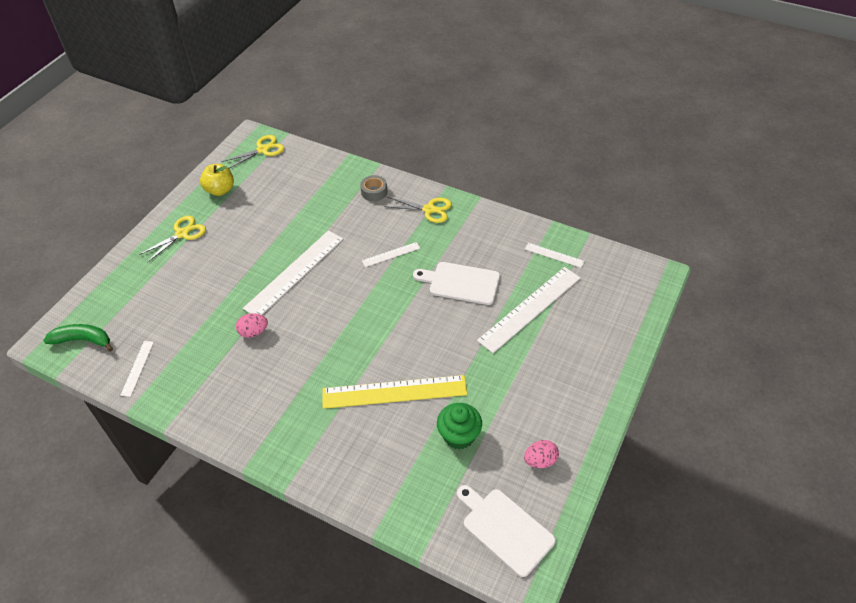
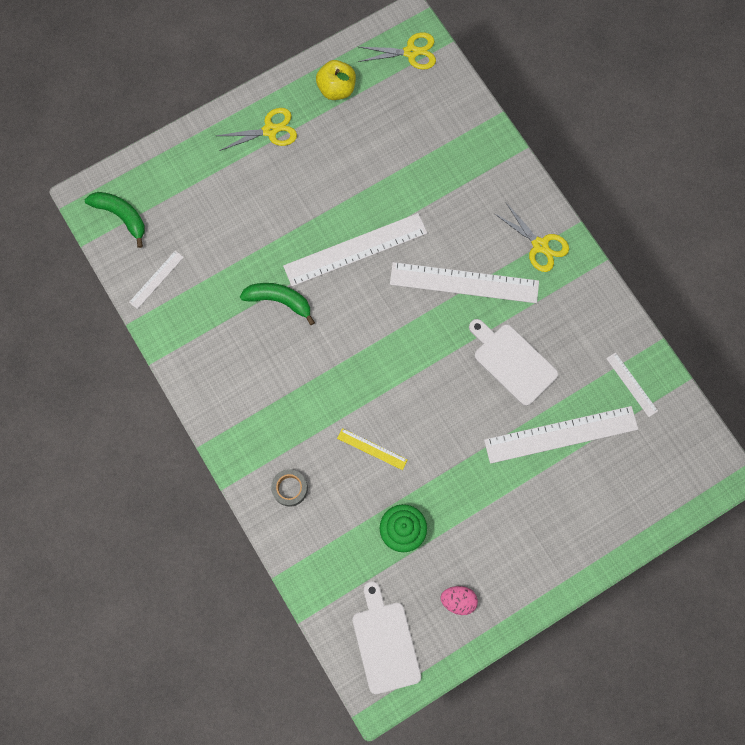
camera: 30 degrees right, 25 degrees up
pink egg [236,313,268,338] -> green banana [240,283,315,325]
yellow ruler [322,375,467,409] -> yellow ruler [337,428,407,470], size x0.47
grey tape [360,175,388,201] -> grey tape moved to [271,469,308,507]
white ruler [362,242,420,267] -> white ruler [390,262,539,303], size x2.11

